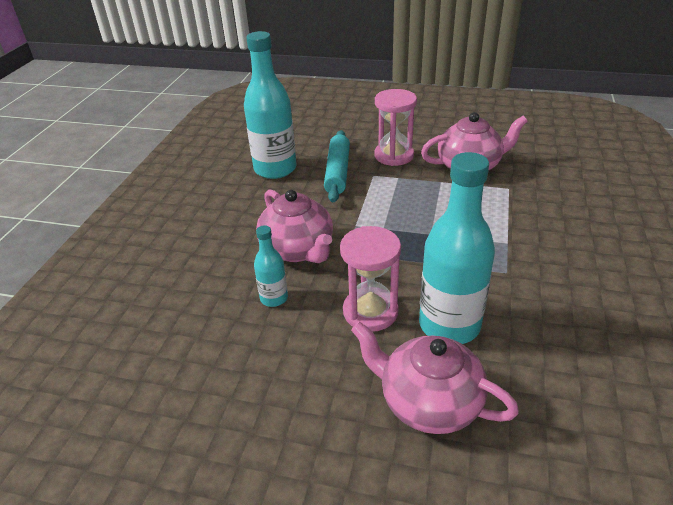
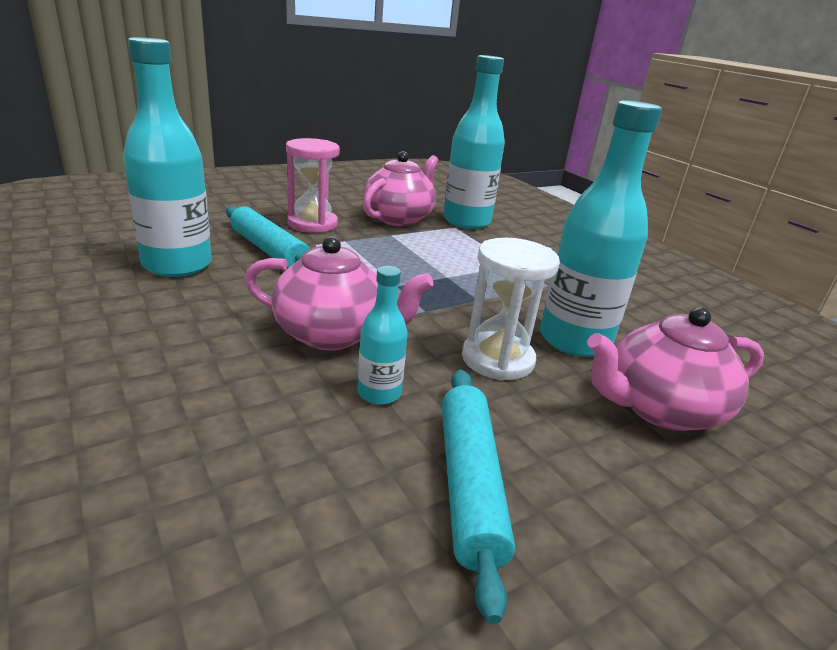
camera: 50 degrees left, 10 degrees down
pink hourglass [340,226,401,332] -> white hourglass [462,238,560,380]
none -> turquoise rolling pin [442,369,515,624]
none -> turquoise bottle [443,55,505,229]

